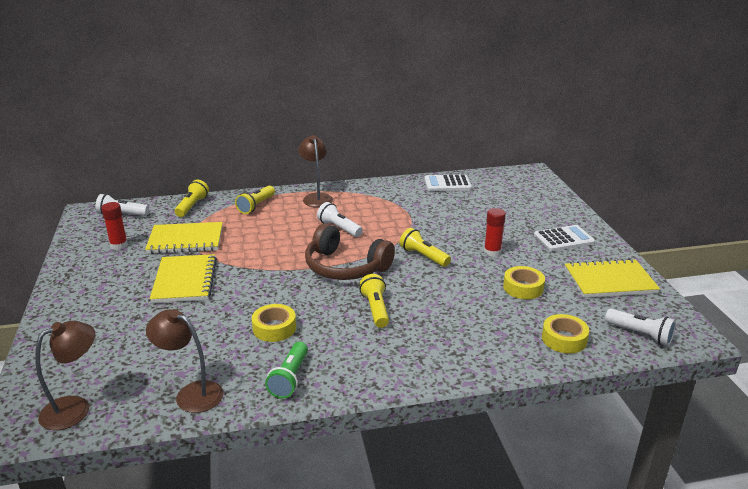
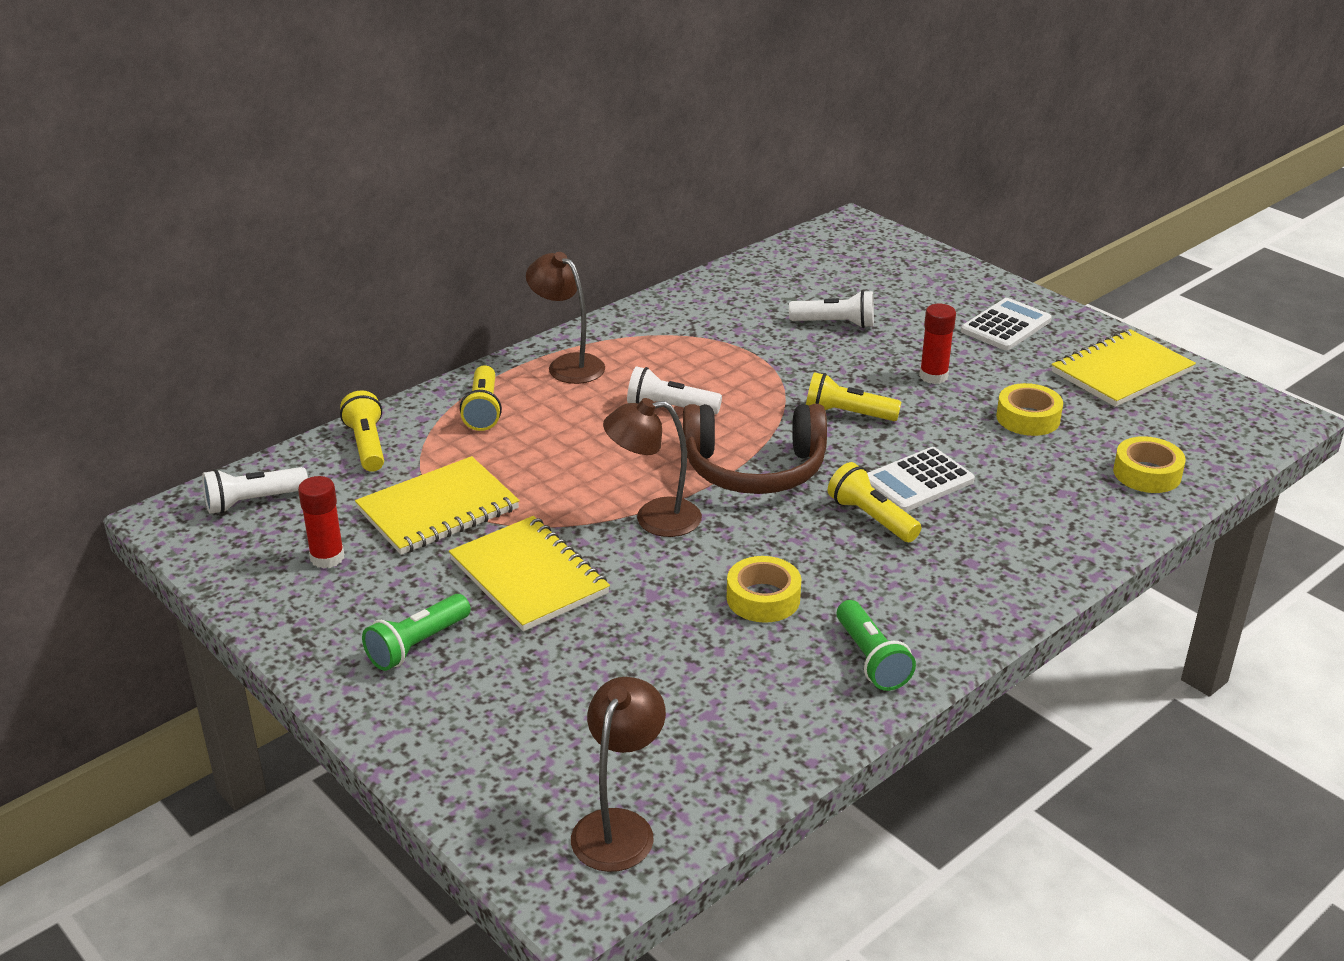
camera: 30 degrees left, 5 degrees up
brown lamp [146,309,223,413] -> brown lamp moved to [603,398,702,537]
white calculator [424,174,472,191] -> white calculator moved to [867,447,975,512]
white flashlight [605,309,676,346] -> white flashlight moved to [789,290,874,328]
none -> green flashlight [362,594,471,671]

